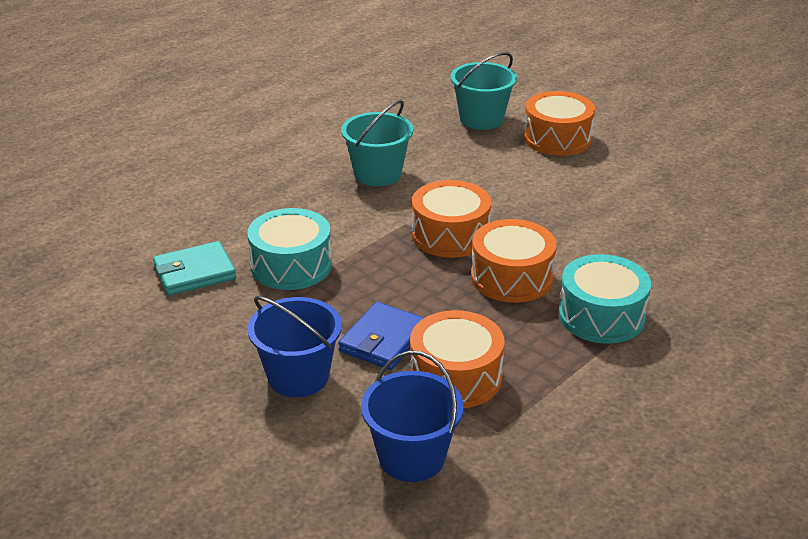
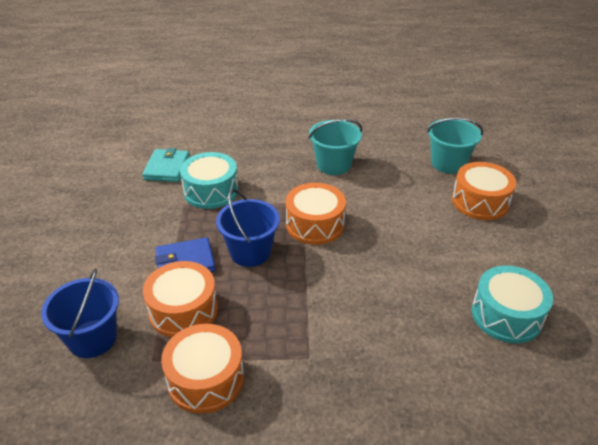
camera: 45 degrees right, 5 degrees up
turquoise wallet [153,241,236,295] -> turquoise wallet turned 75 degrees clockwise [142,148,190,182]
blue bucket [247,296,342,397] -> blue bucket moved to [216,189,280,267]
orange drum [471,219,556,303] -> orange drum moved to [161,324,244,414]
turquoise drum [559,254,651,344] -> turquoise drum moved to [472,265,553,343]

